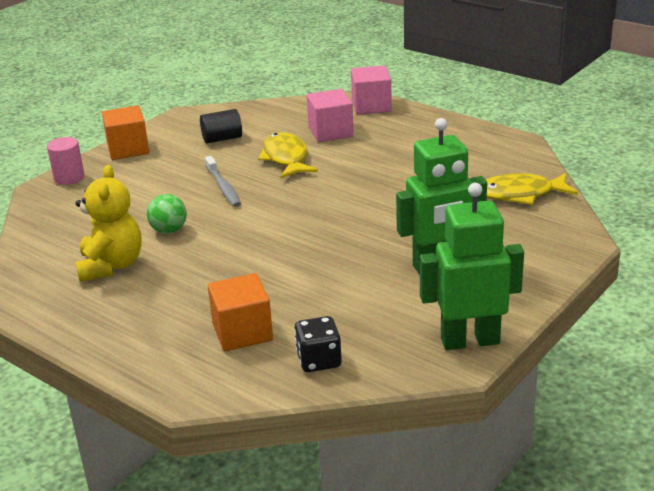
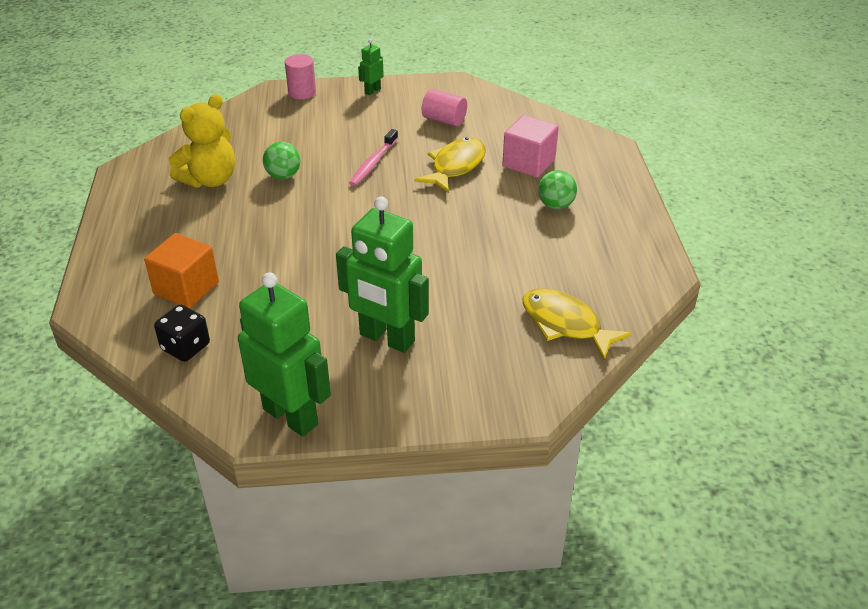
camera: 45 degrees right, 10 degrees up
orange cube [102,105,149,160] -> green robot [358,39,384,95]
black cylinder [200,109,242,143] -> pink cylinder [422,89,467,126]
grey toothbrush [205,156,241,207] -> pink toothbrush [349,129,398,186]
pink cube [351,65,392,115] -> none
none -> green ball [538,170,577,209]

